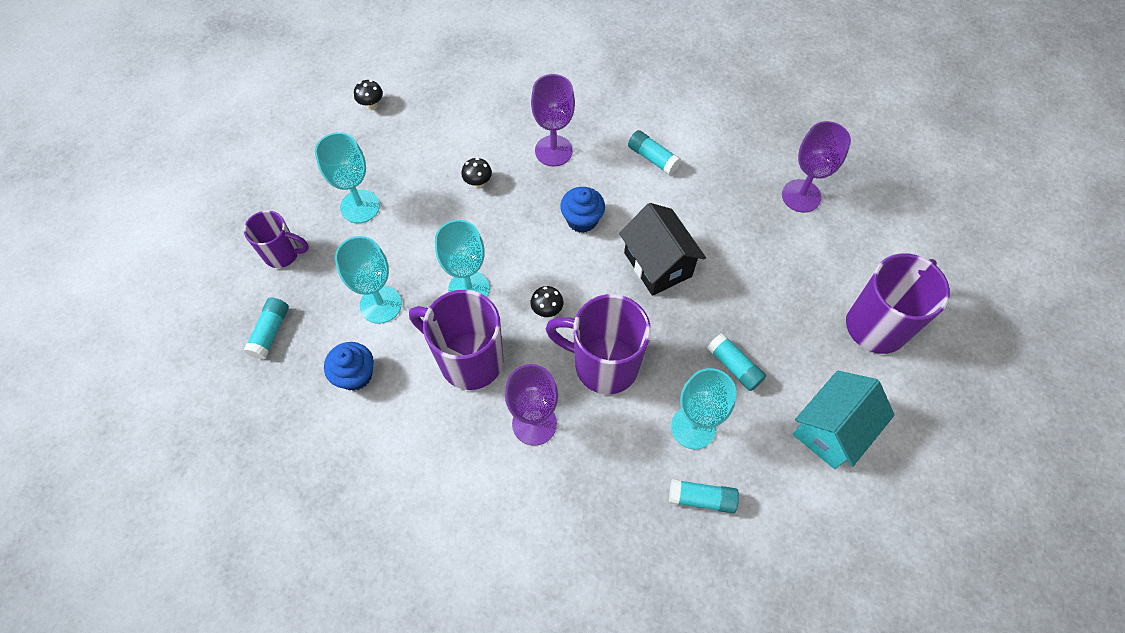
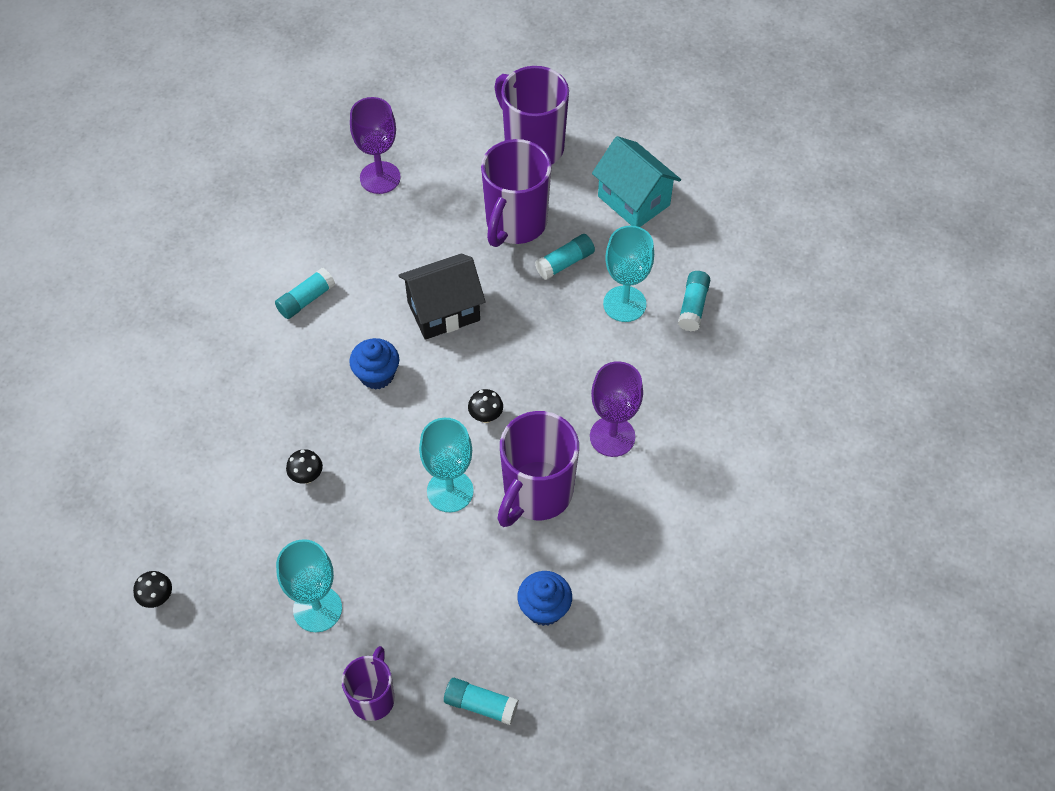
camera: 85 degrees left, 5 degrees down
turquoise goblet [335,236,402,324] -> none
purple goblet [531,74,575,166] -> none
purple mug [545,294,651,394] -> purple mug moved to [481,139,552,247]

